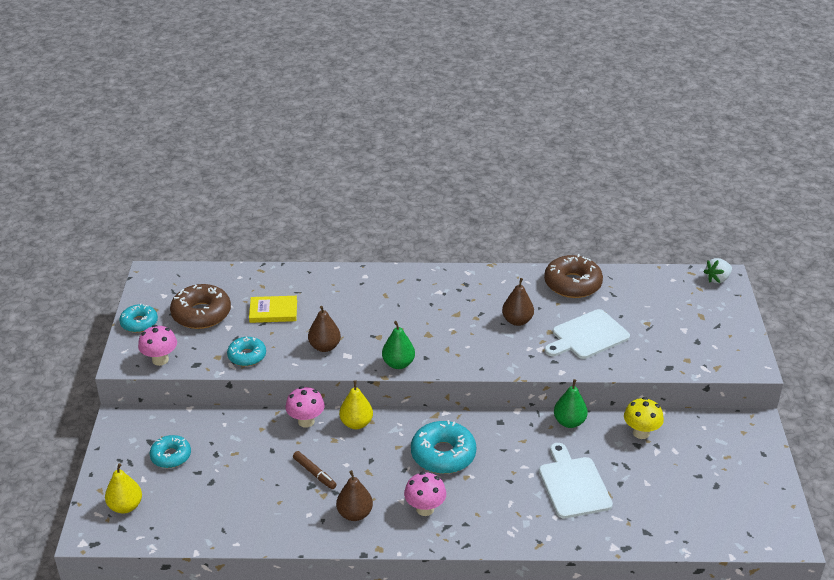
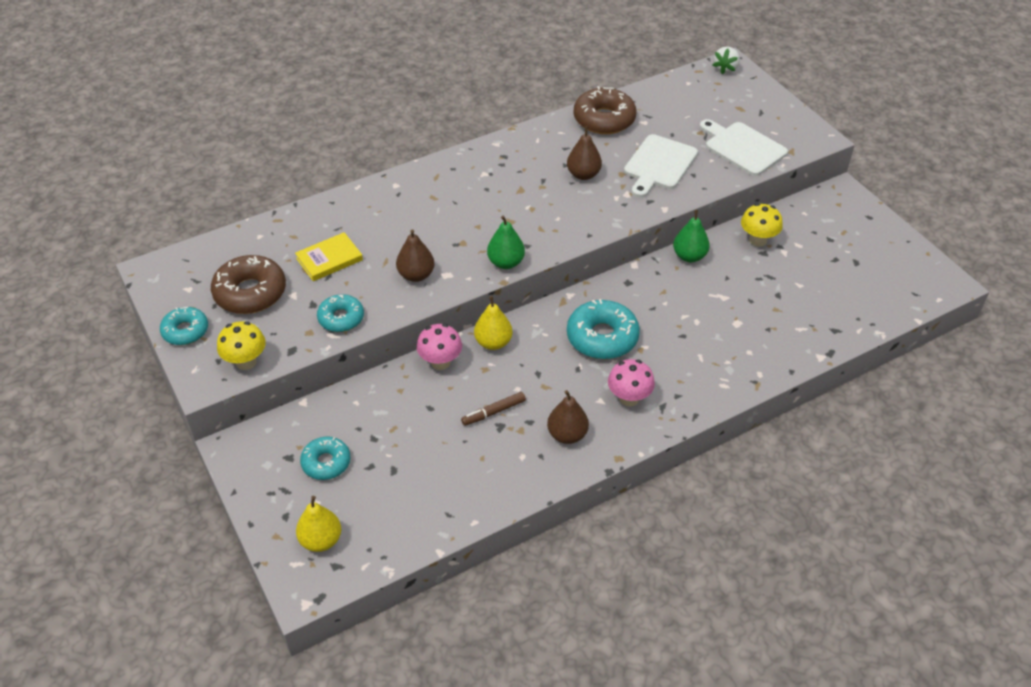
camera: 30 degrees left, 10 degrees up
pink mushroom [138,325,177,366] -> yellow mushroom [217,321,266,370]
brown marker [293,451,337,489] -> brown marker turned 135 degrees clockwise [461,392,526,426]
white cutting board [539,443,613,518] -> white cutting board moved to [700,119,788,176]

